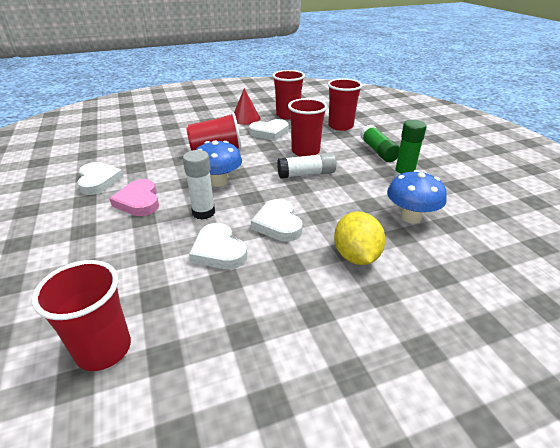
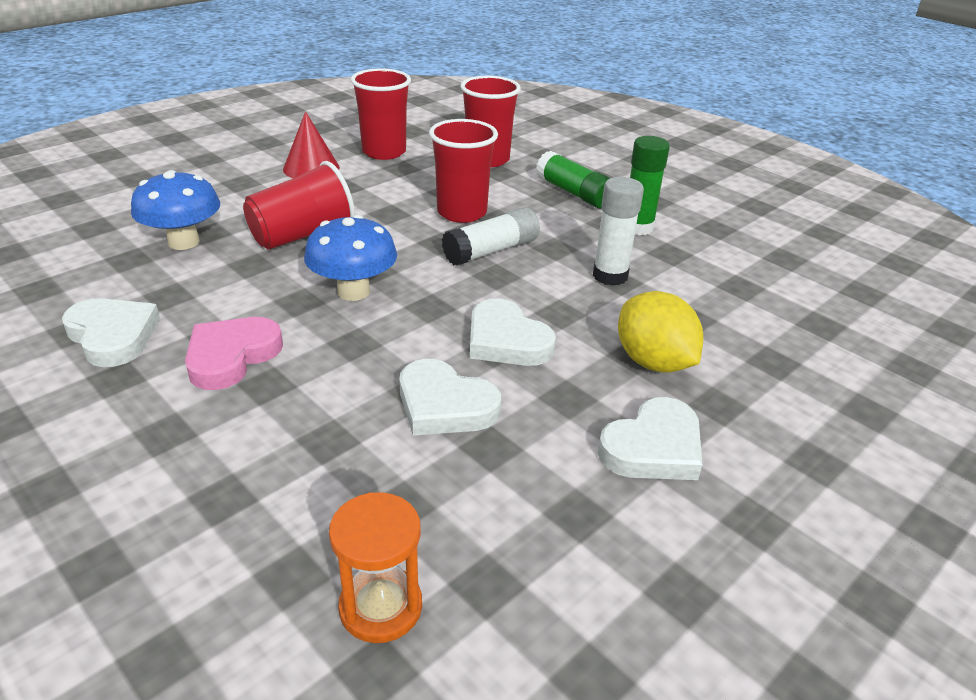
camera: 25 degrees left, 0 degrees up
red cup [32,260,131,371] -> orange hourglass [329,492,422,643]
pink heart [109,179,159,216] -> pink heart turned 75 degrees clockwise [185,317,283,390]
white glue stick [183,150,215,220] -> white glue stick moved to [593,177,644,286]
white heart [249,119,289,141] -> white heart moved to [598,397,702,480]
blue mushroom [387,170,447,223] -> blue mushroom moved to [131,170,220,250]

